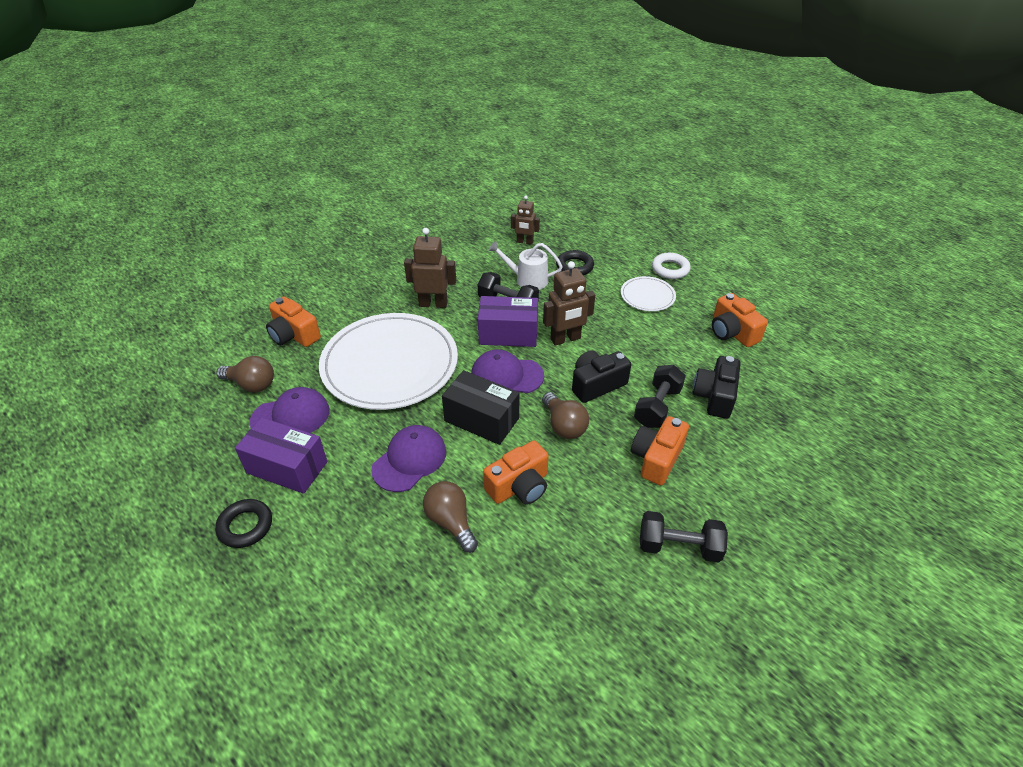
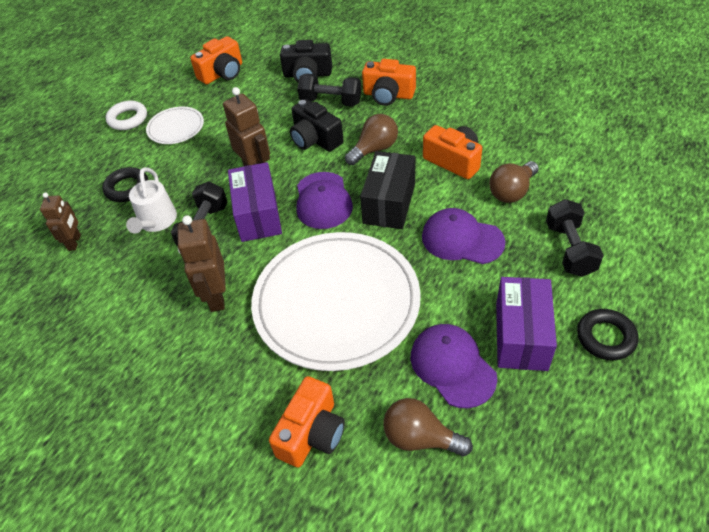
camera: 100 degrees left, 5 degrees up
brown light bulb [216,356,274,392] -> brown light bulb turned 75 degrees counterclockwise [383,398,473,456]
black dumbbell [640,511,728,562] -> black dumbbell moved to [546,199,604,277]

